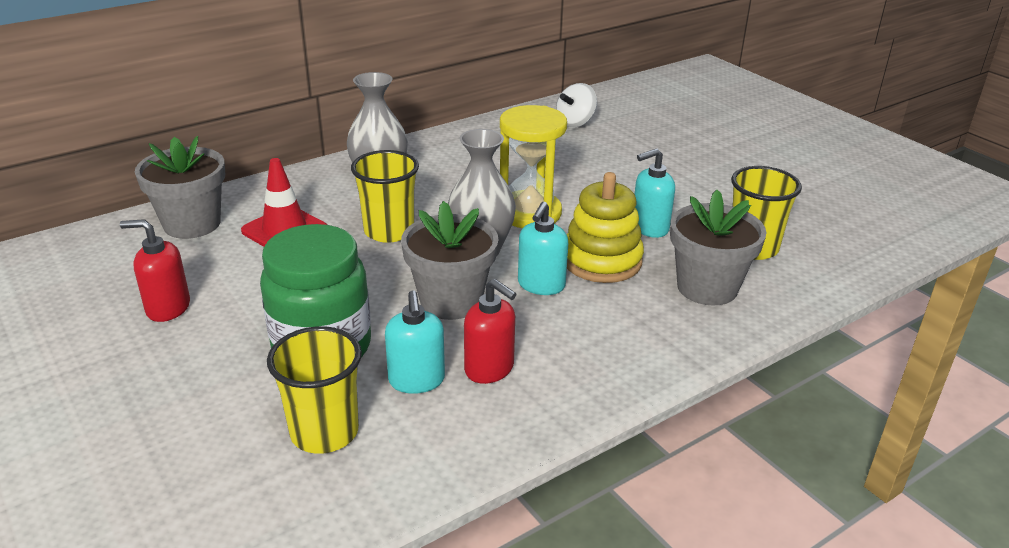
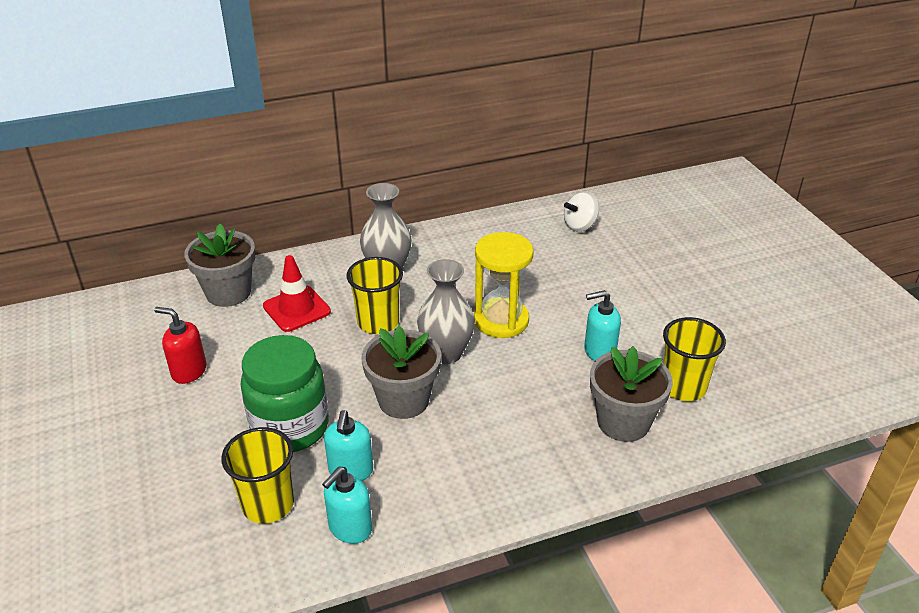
camera: 15 degrees right, 5 degrees up
red soap dispenser [464,279,516,384] -> none
turquoise soap dispenser [518,202,568,295] -> turquoise soap dispenser moved to [322,466,372,544]
yellow stacking toy [567,172,644,283] -> none

